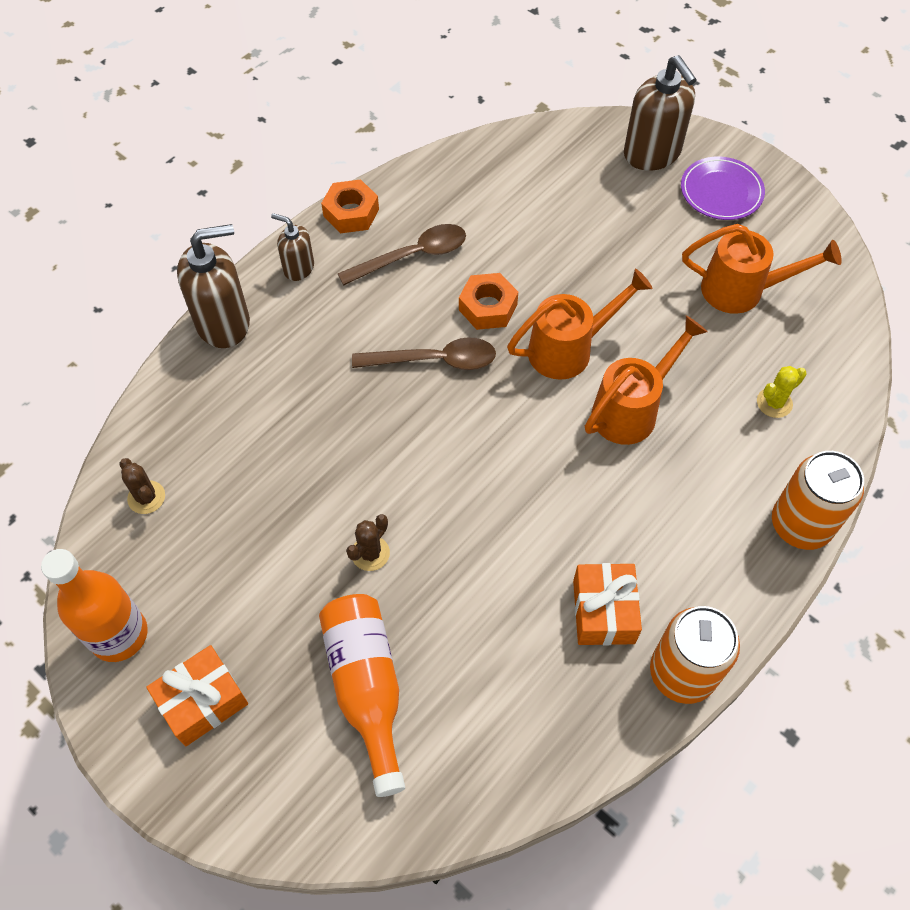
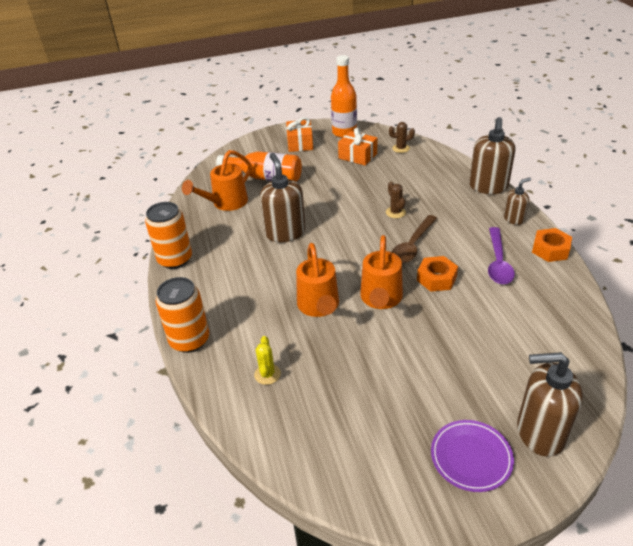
camera: 125 degrees right, 20 degrees down
brown spoon [337,224,466,286] -> purple spoon [488,227,515,284]
brown cactus [346,514,390,571] -> brown cactus moved to [386,182,406,218]
orange gift [573,563,642,645] -> orange gift moved to [338,128,377,166]
orange watering can [682,224,842,314] -> orange watering can moved to [182,150,252,211]
none -> brown soap dispenser [260,153,306,242]

